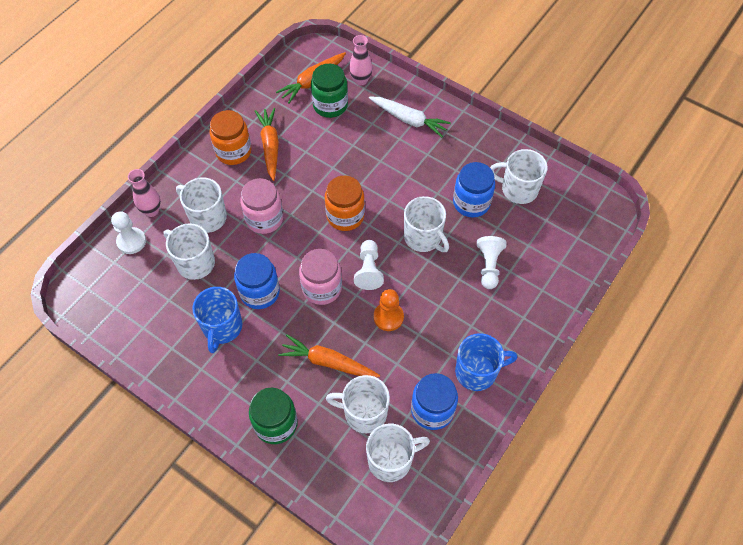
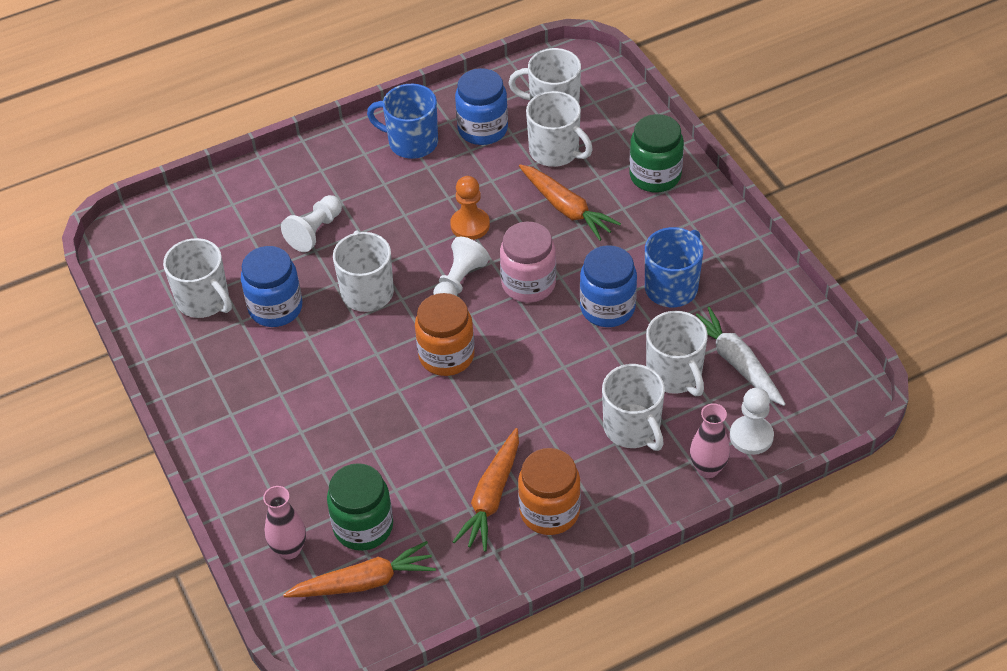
camera: 150 degrees left, 10 degrees down
pink jar [240,178,283,234] -> none
white carrot [369,97,451,137] -> white carrot moved to [696,307,786,406]

